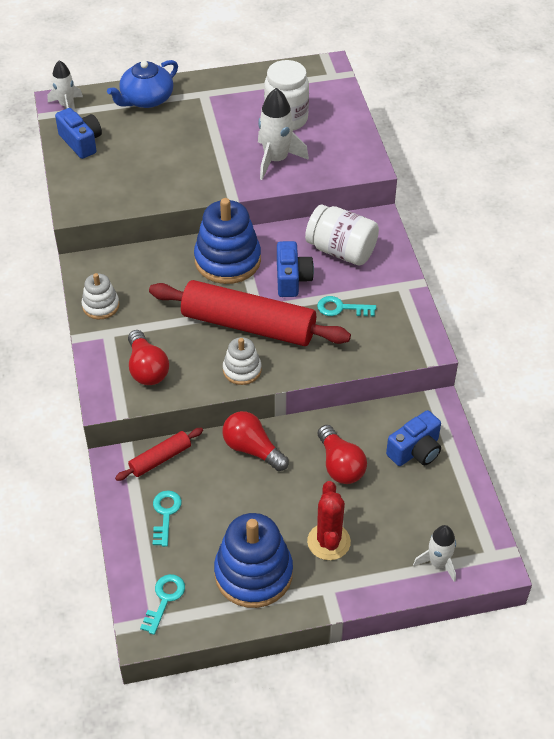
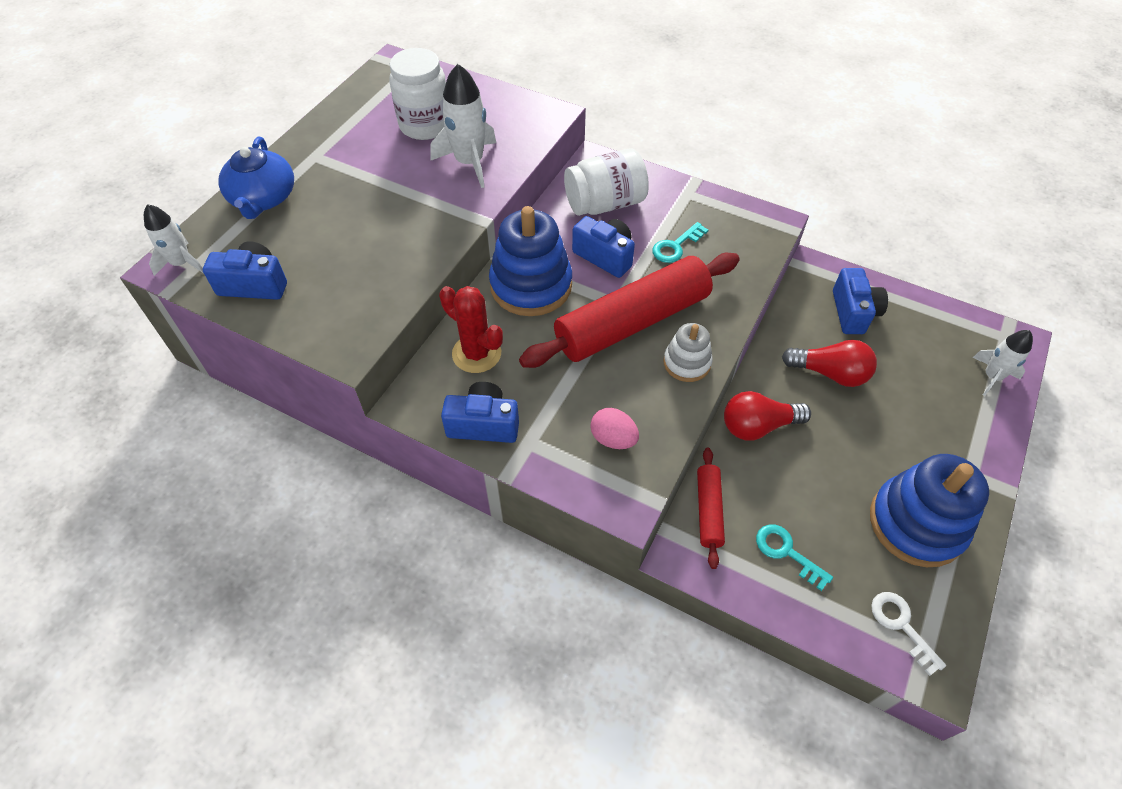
camera: 50 degrees left, 5 degrees up
white stacking toy [81,273,119,319] -> blue camera [441,382,519,443]
red light bulb [128,330,169,385] -> pink egg [590,408,639,449]
turquoise key [140,574,185,635] -> white key [871,592,946,676]
red cactus [307,481,351,560] -> red cactus moved to [439,286,503,373]

